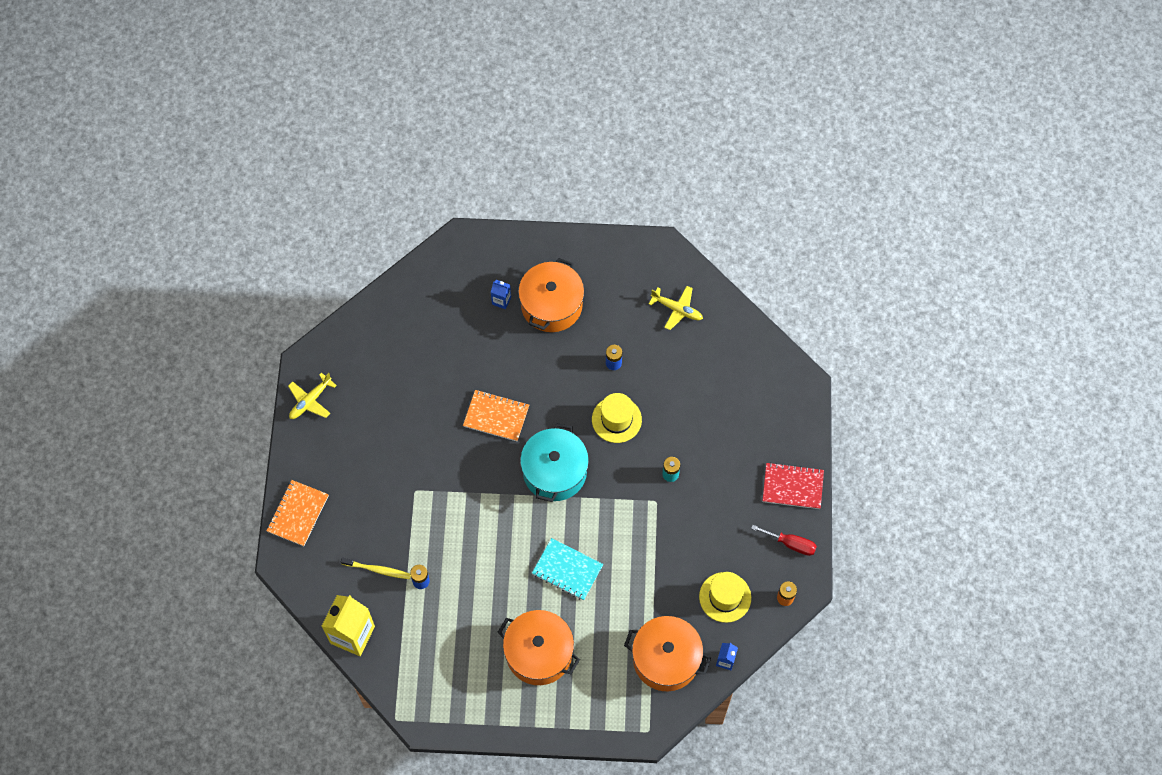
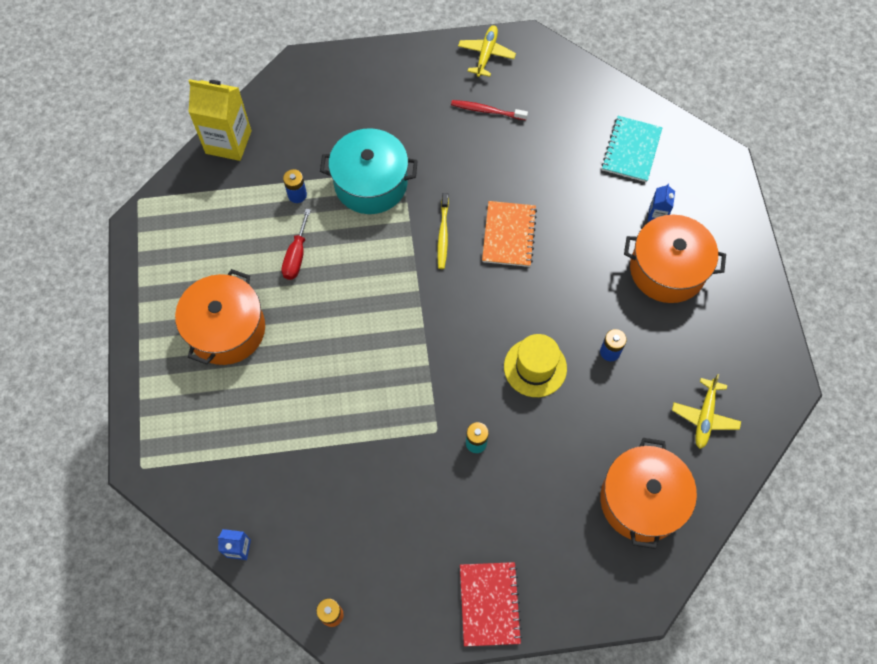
camera: 80 degrees right, 0 degrees up
orange notebook [266,480,329,546] -> none
yellow plane [288,373,337,419] -> yellow plane turned 75 degrees clockwise [458,25,516,77]
yellow toothbrush [341,558,411,579] -> yellow toothbrush moved to [437,193,449,269]
turquoise pot [520,423,589,502] -> turquoise pot moved to [320,129,418,214]
turquoise notebook [532,538,603,600] -> turquoise notebook moved to [601,116,663,182]
orange pot [624,616,711,692] -> orange pot moved to [600,438,697,549]
yellow hat [699,572,751,623] -> none
red screwdriver [751,525,817,556] -> red screwdriver moved to [282,209,311,280]
none -> red toothbrush [451,100,528,120]

